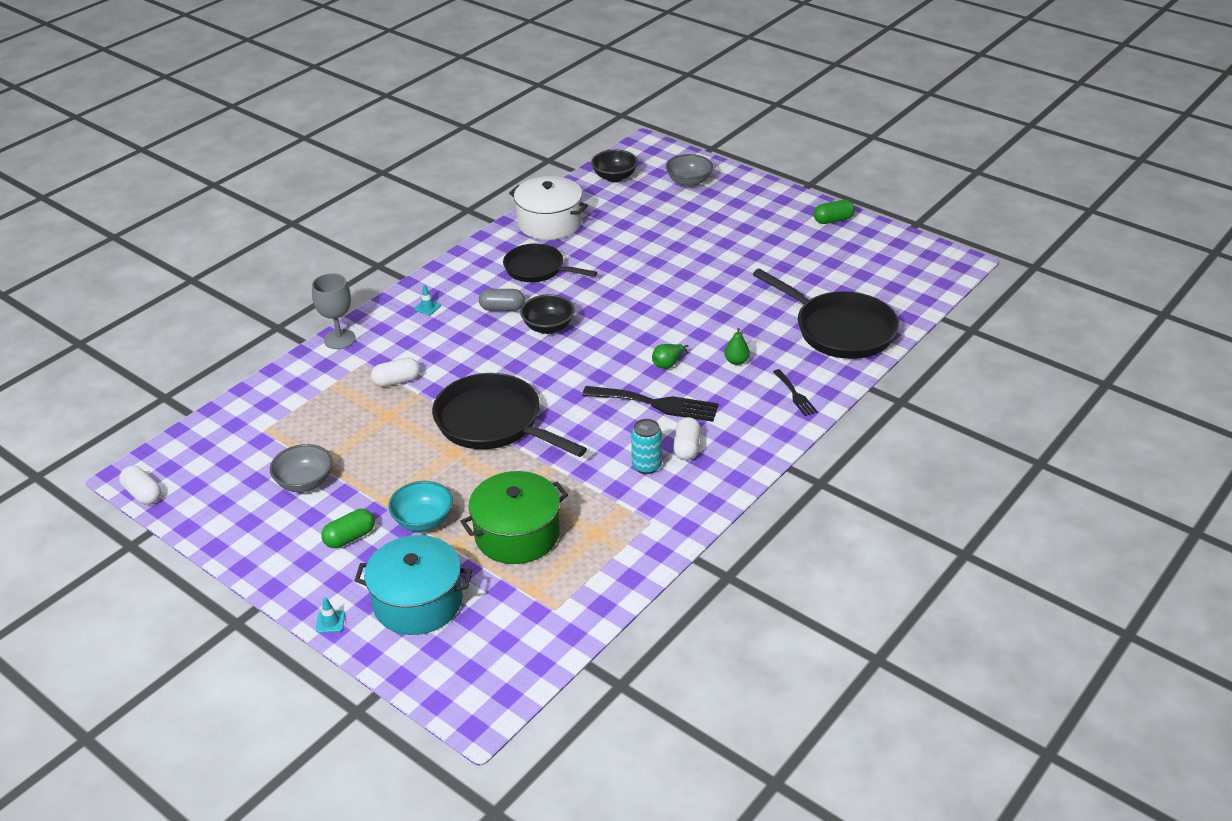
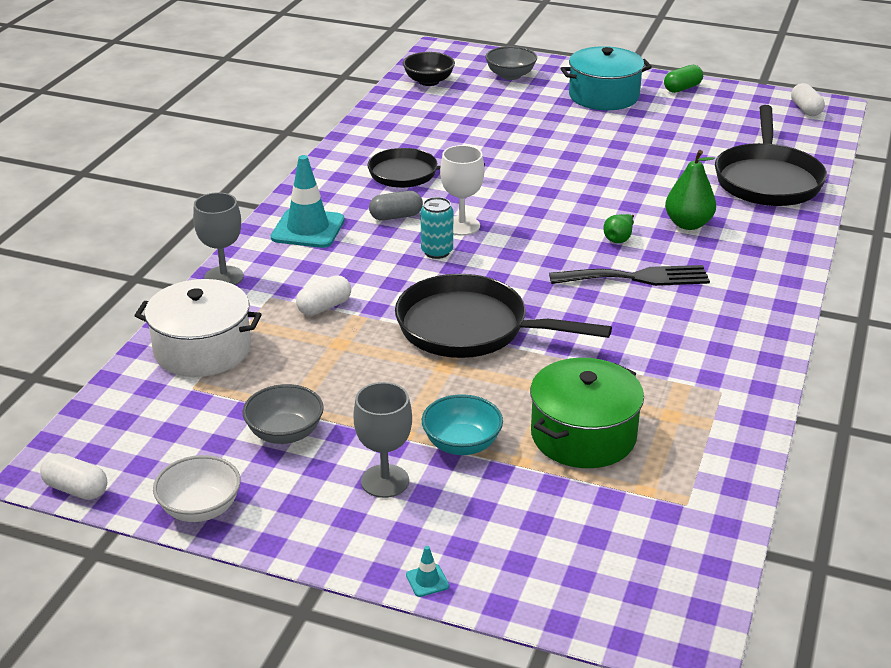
camera: 20 degrees left, 5 degrees down
green capsule [321,509,375,548] -> grey goblet [353,382,412,498]
turquoise pot [354,535,472,635] -> turquoise pot moved to [560,46,652,110]
turquoise traffic cone [414,285,441,315] -> turquoise traffic cone [271,155,345,248], size x2.50
white pot [509,176,588,240] -> white pot moved to [134,279,262,377]
black bowl [520,294,575,334] -> white goblet [440,145,484,236]
turquoise can [631,419,662,474] -> turquoise can moved to [421,197,453,259]
white capsule [673,417,701,460] -> white capsule moved to [791,83,825,116]
green pear [724,328,750,365] -> green pear [665,150,716,230], size x1.74
black pan [753,269,899,359] -> black pan turned 75 degrees clockwise [715,105,827,206]
black fork [773,369,818,416] -> none
none -> white bowl [153,455,241,522]

